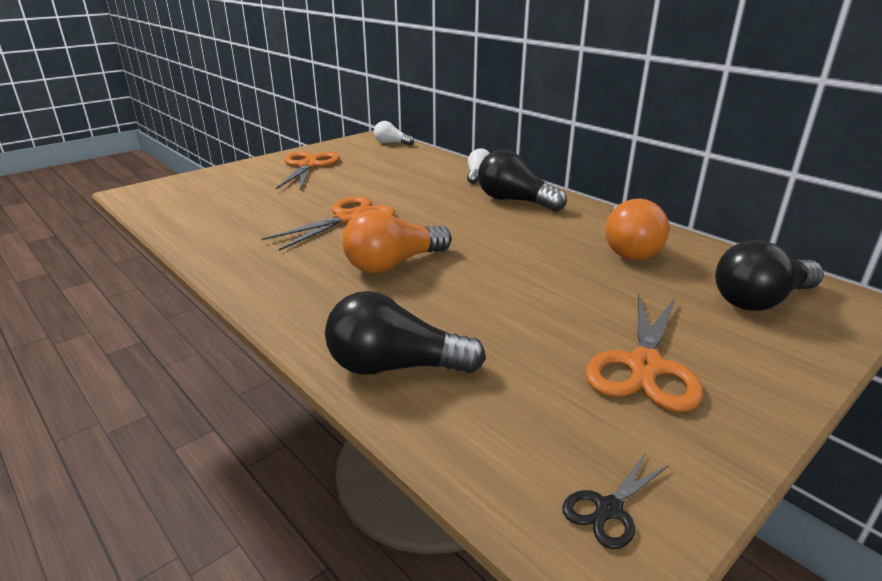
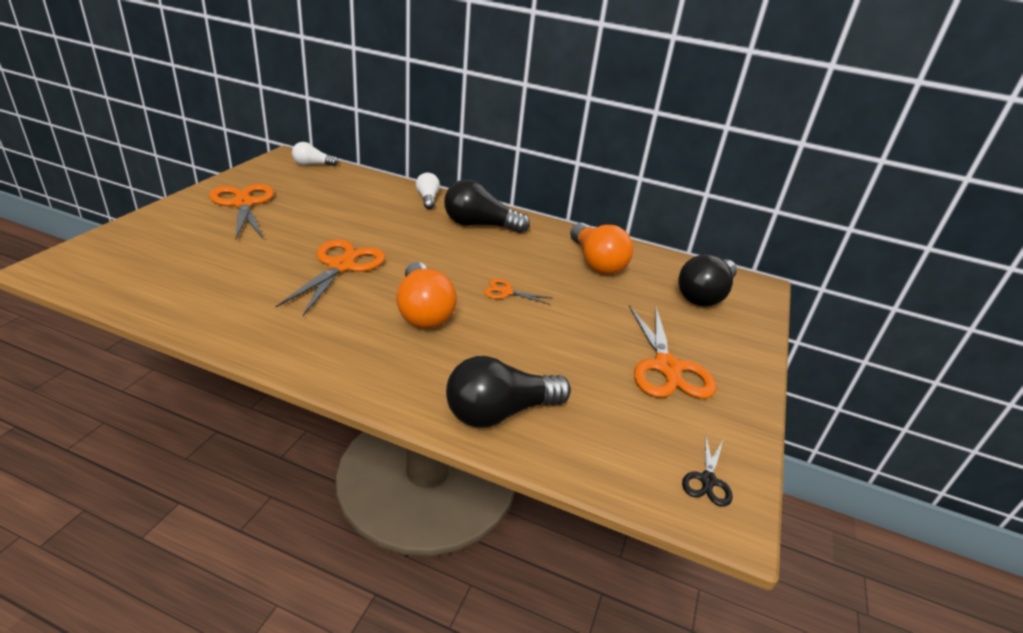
camera: 30 degrees left, 5 degrees up
orange light bulb [342,209,451,273] -> orange light bulb turned 45 degrees counterclockwise [396,262,457,329]
none -> orange scissors [484,279,553,305]

